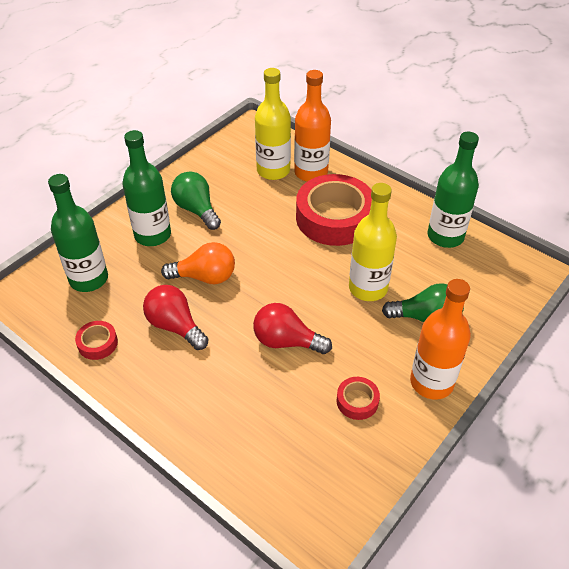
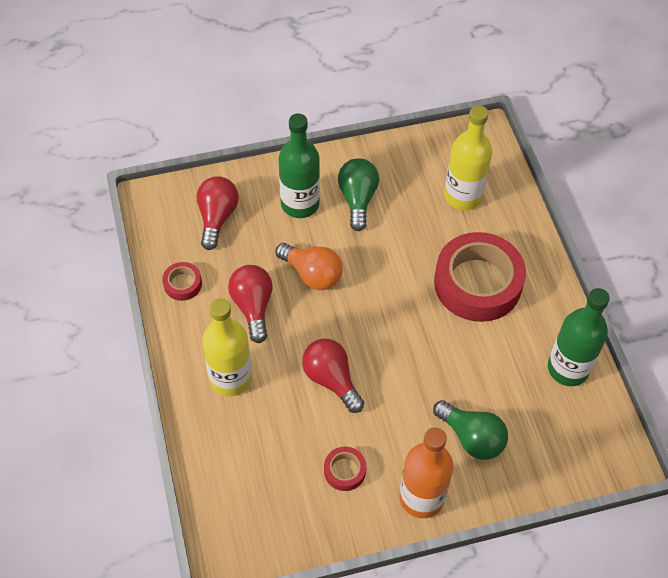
camera: 35 degrees right, 10 degrees up
green bottle [48,174,108,292] -> red light bulb [196,177,239,250]
orange bottle [294,70,331,182] -> none
yellow bottle [349,183,397,301] -> yellow bottle moved to [202,298,252,396]

